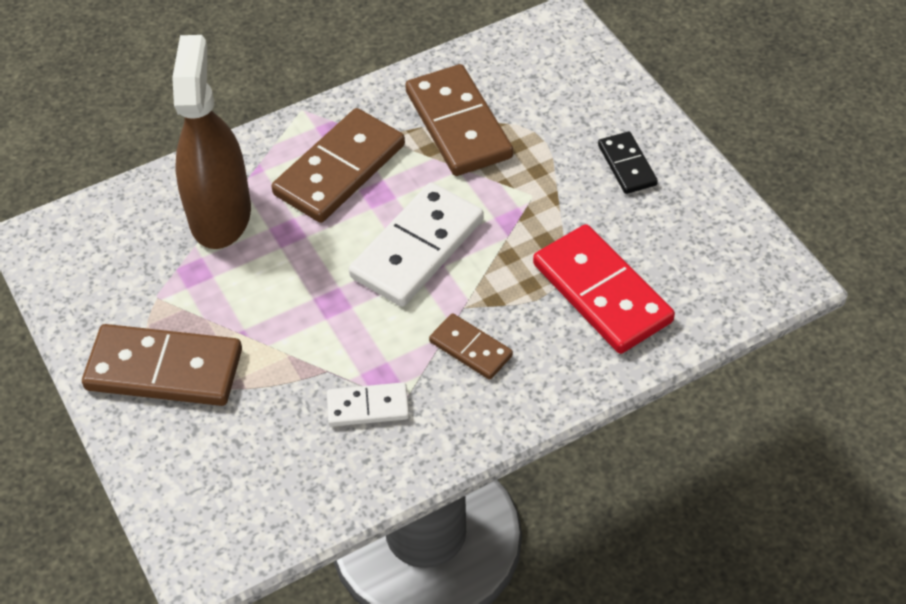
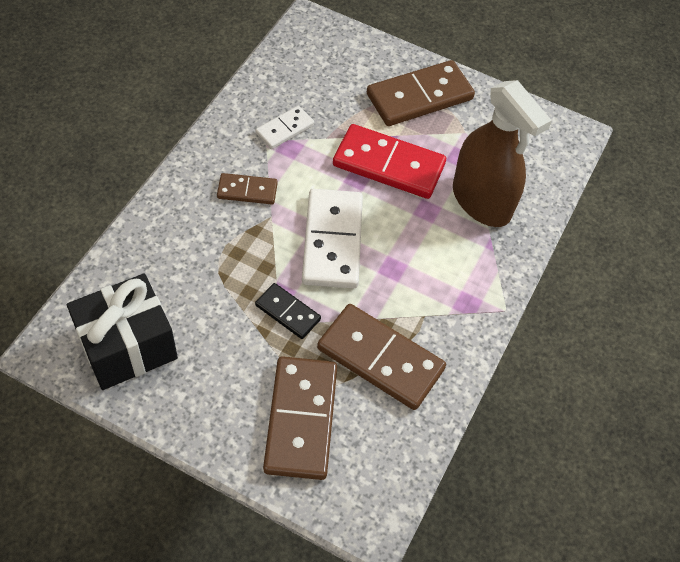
camera: 140 degrees right, 5 degrees up
brown domino [271,108,405,223] -> brown domino moved to [263,356,337,480]
red domino [533,224,675,354] -> red domino moved to [333,124,446,199]
black domino [598,131,658,194] -> black domino moved to [255,283,321,339]
none -> black gift [67,274,178,390]

